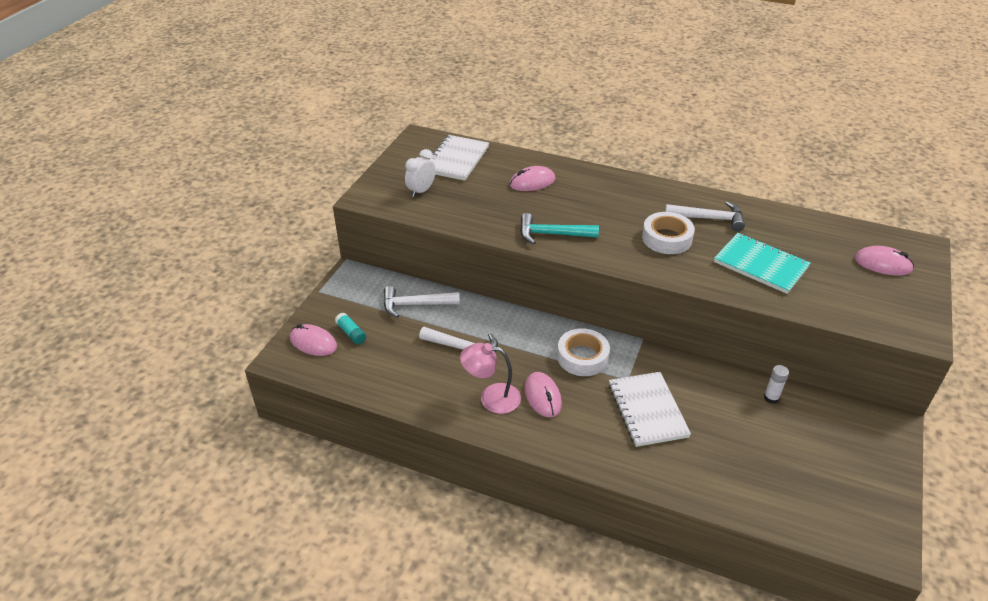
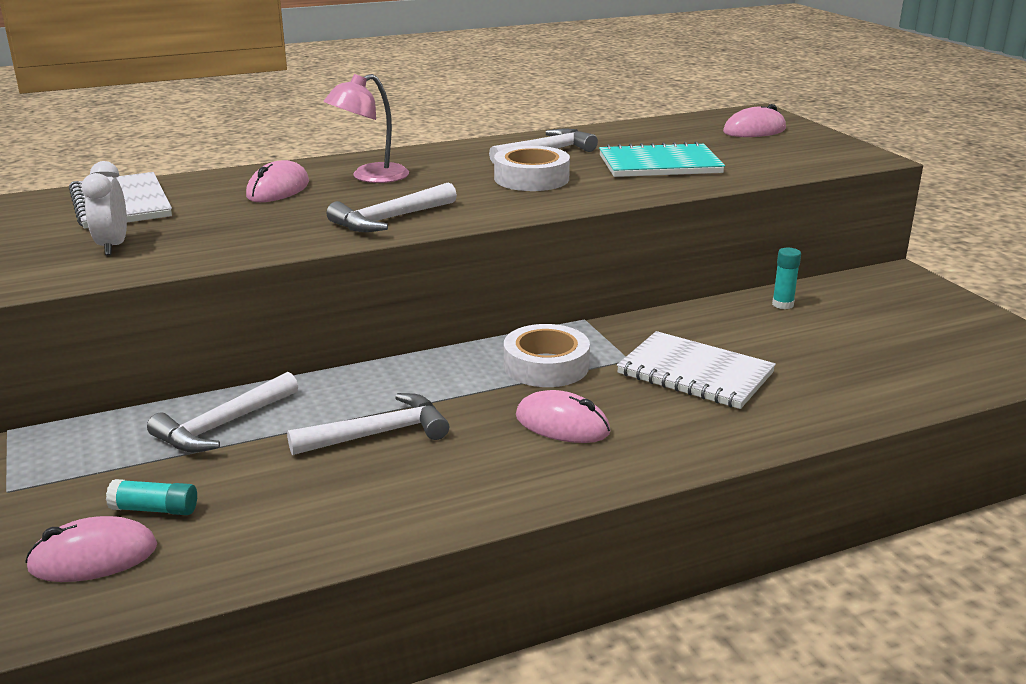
camera: 45 degrees left, 15 degrees down
pink lamp [460,343,521,414] -> pink lamp moved to [323,74,409,183]
turquoise hammer [520,213,599,244] -> white hammer [326,182,457,232]
white glue stick [764,365,789,404] -> turquoise glue stick [772,248,801,309]

